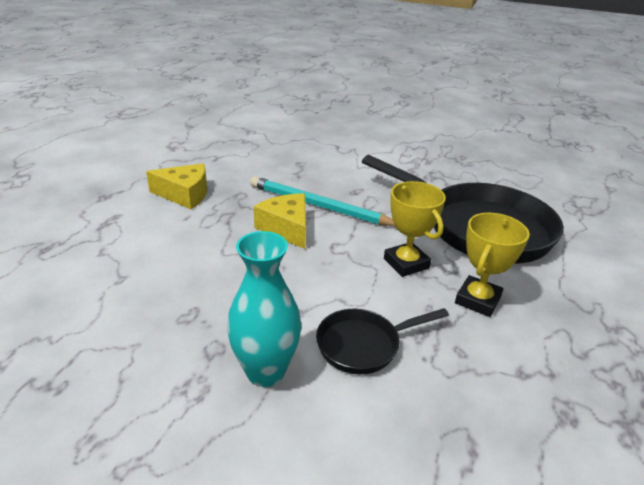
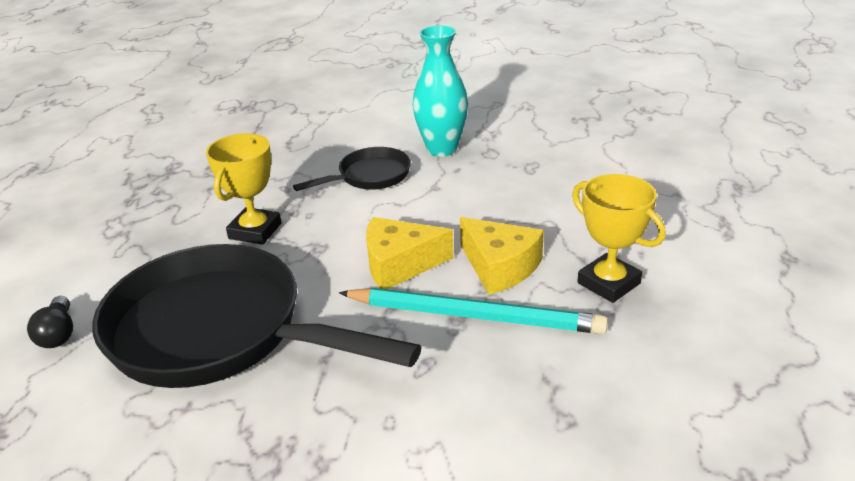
camera: 170 degrees right, 0 degrees up
yellow cheese [146,163,207,209] -> yellow cheese moved to [366,217,454,290]
yellow trophy [384,181,446,277] -> yellow trophy moved to [572,174,665,303]
none -> black light bulb [27,296,73,348]

